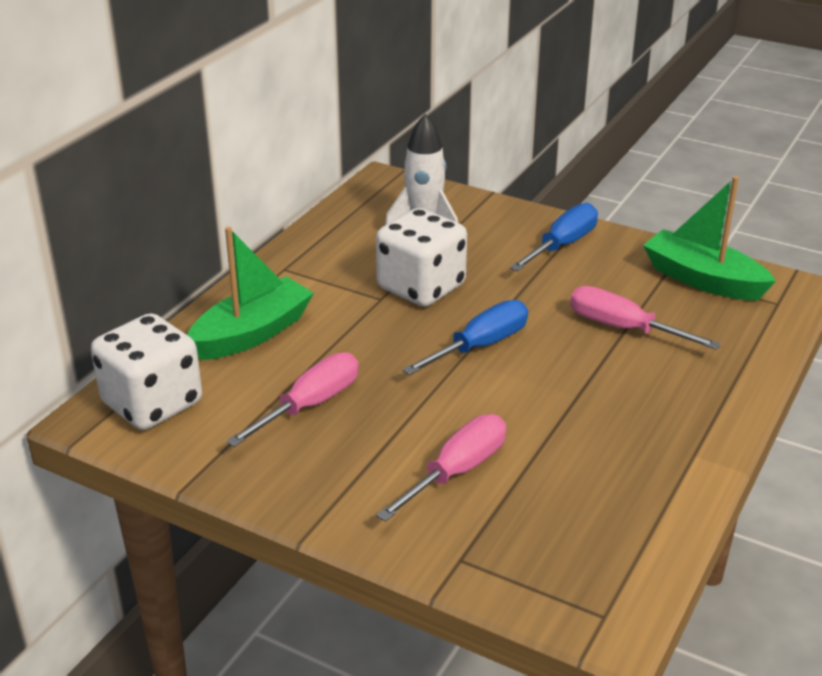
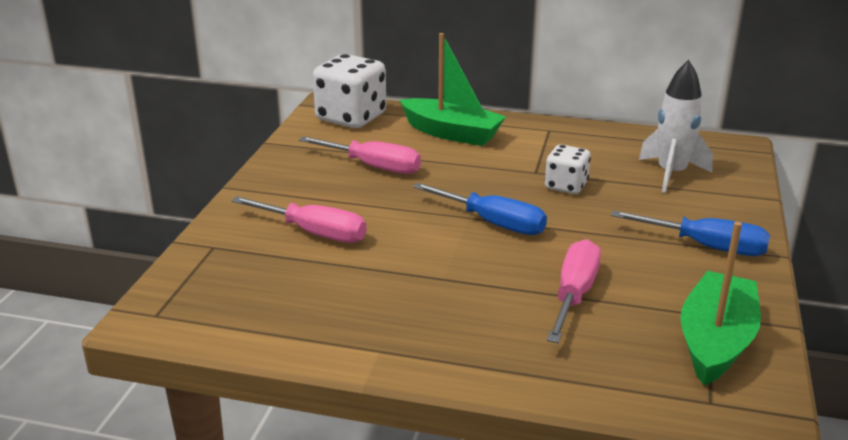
camera: 75 degrees right, 5 degrees down
white dice [376,208,467,307] -> white dice [545,145,591,194], size x0.57

